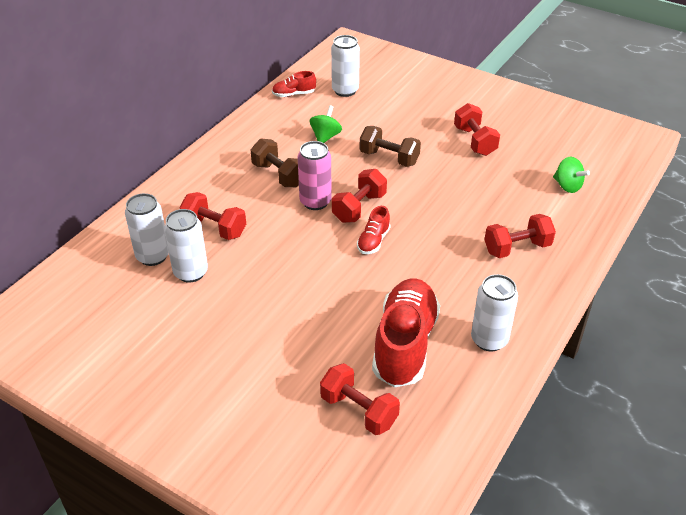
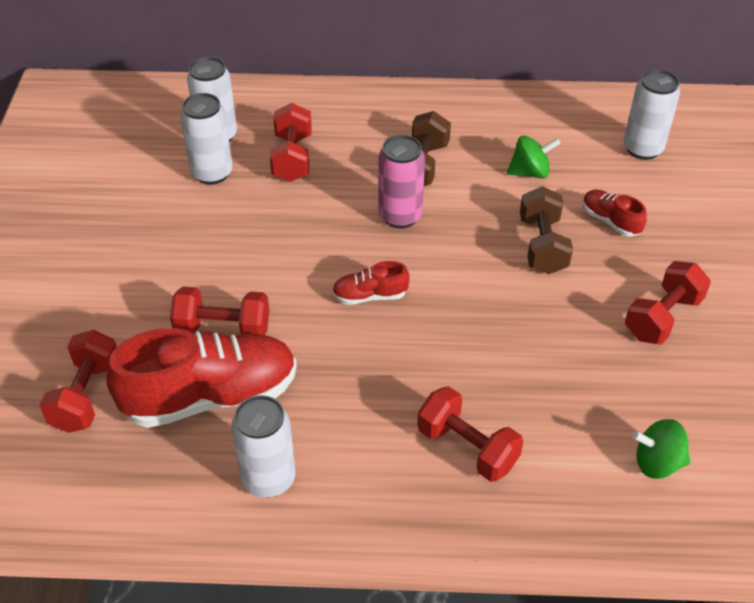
camera: 60 degrees right, 5 degrees up
red shoe [272,71,316,97] -> red shoe moved to [583,190,647,237]
red dumbbell [332,169,387,223] -> red dumbbell moved to [170,286,269,335]
green spinning top [553,157,590,193] -> green spinning top turned 75 degrees clockwise [632,419,690,479]

